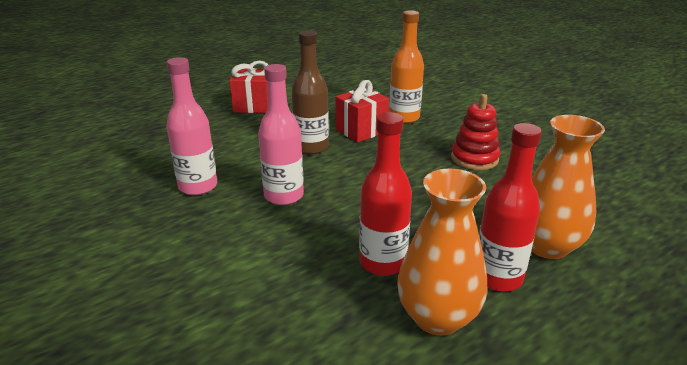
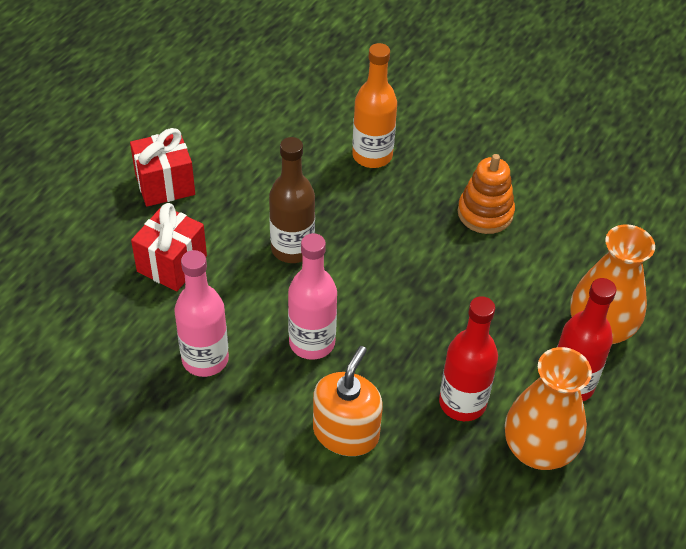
camera: 25 degrees left, 20 degrees up
red gift [335,80,389,143] -> red gift moved to [131,203,207,291]
red stacking toy [451,94,500,170] -> orange stacking toy [458,154,515,234]
none -> orange soap dispenser [313,346,383,456]

